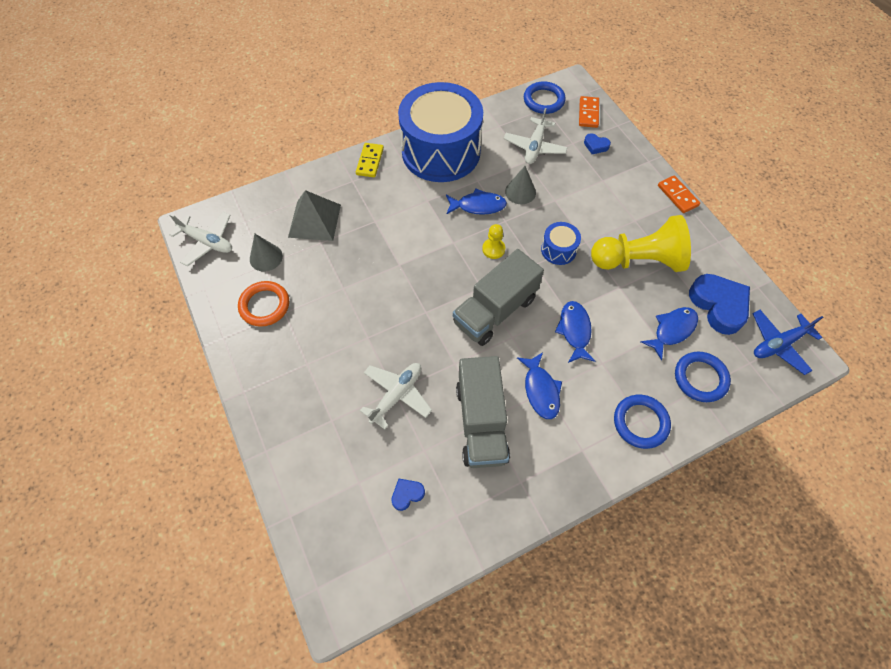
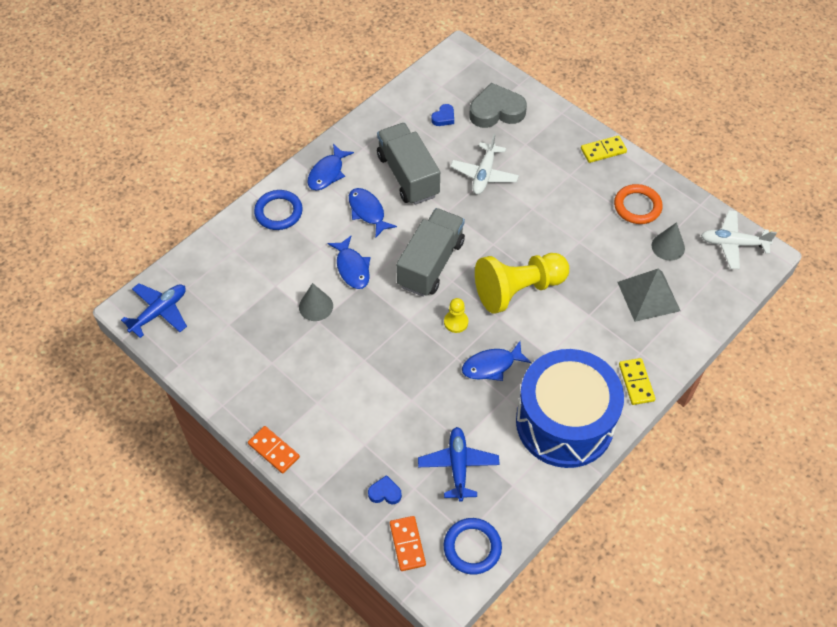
camera: 160 degrees right, 5 degrees down
white plane [504,108,568,164] -> blue plane [418,427,500,502]
grey cone [505,166,536,204] -> grey cone moved to [299,283,333,321]
blue drum [541,222,581,265] -> none
yellow pawn [591,215,691,272] -> yellow pawn moved to [475,253,569,314]
blue fish [641,307,698,361] -> blue fish moved to [308,144,354,190]
blue ring [675,352,731,402] -> none
blue heart [689,274,750,335] -> none
none -> grey heart [469,83,527,128]
none -> yellow domino [581,136,627,163]

